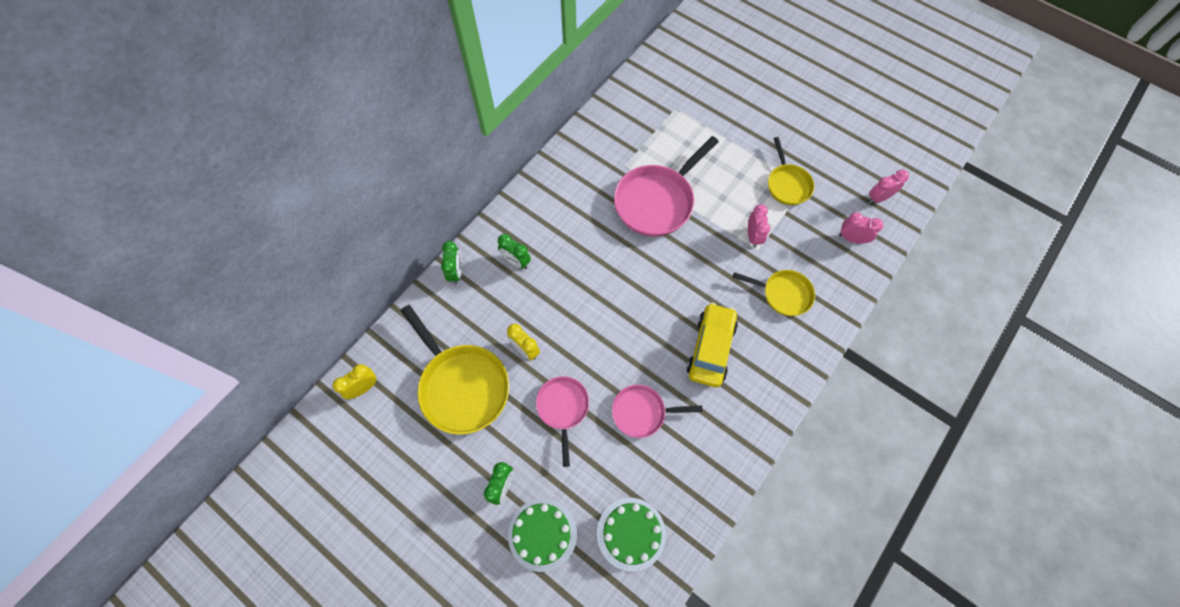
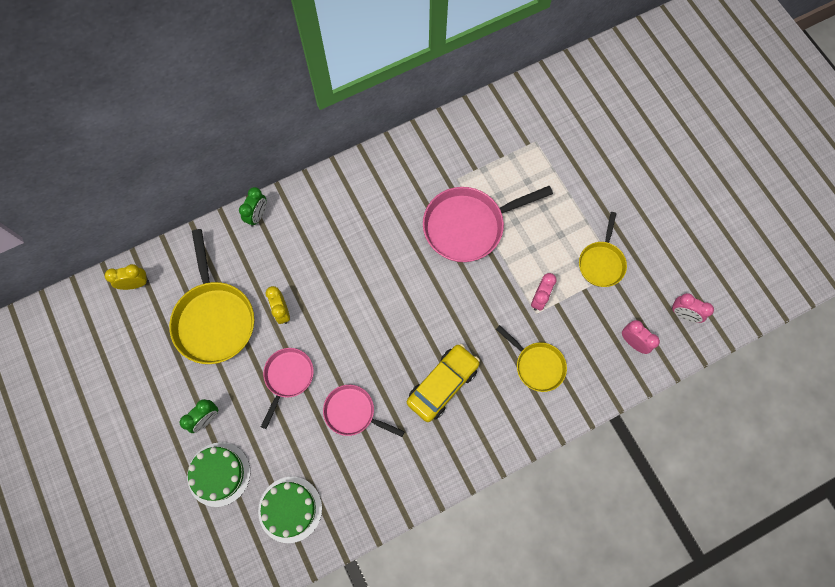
camera: 25 degrees right, 5 degrees up
green clock [498,234,531,269] -> none
pink clock [868,170,909,203] -> pink clock turned 150 degrees counterclockwise [671,293,714,323]

